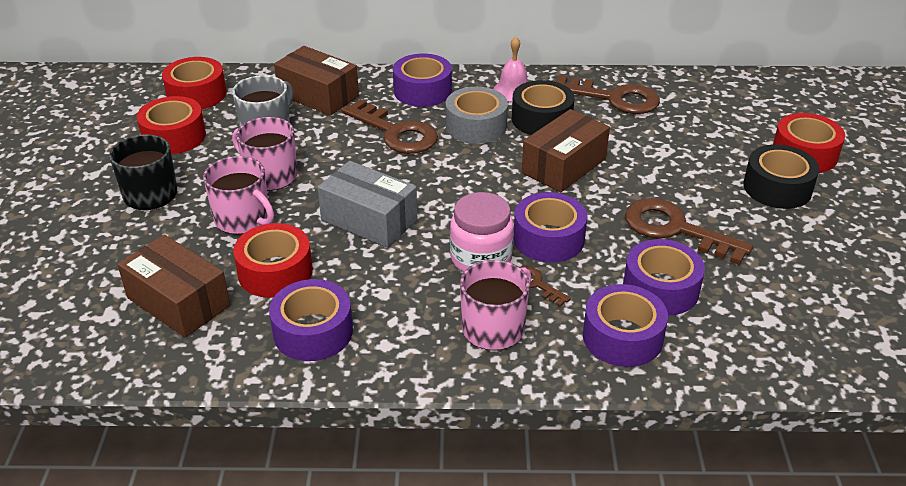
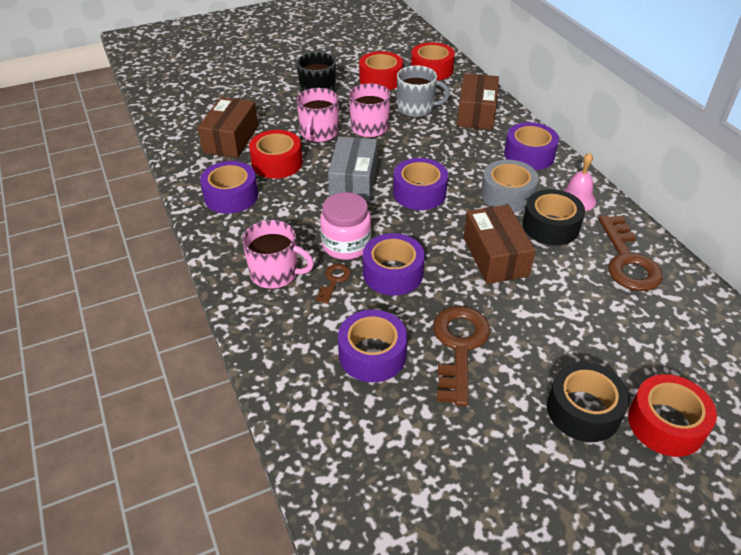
camera: 65 degrees right, 5 degrees up
brown key [342,99,438,154] -> none
brown box [522,109,610,192] -> brown box turned 60 degrees clockwise [464,205,536,284]
purple tape [583,284,668,367] -> purple tape moved to [393,158,448,210]

